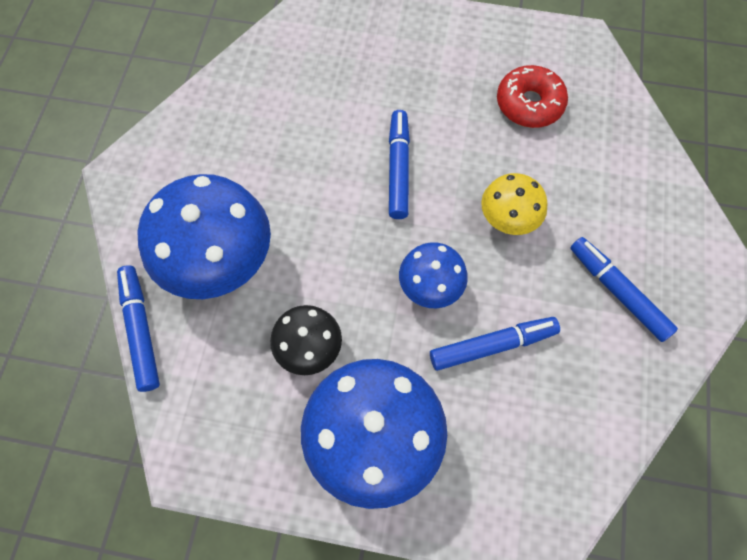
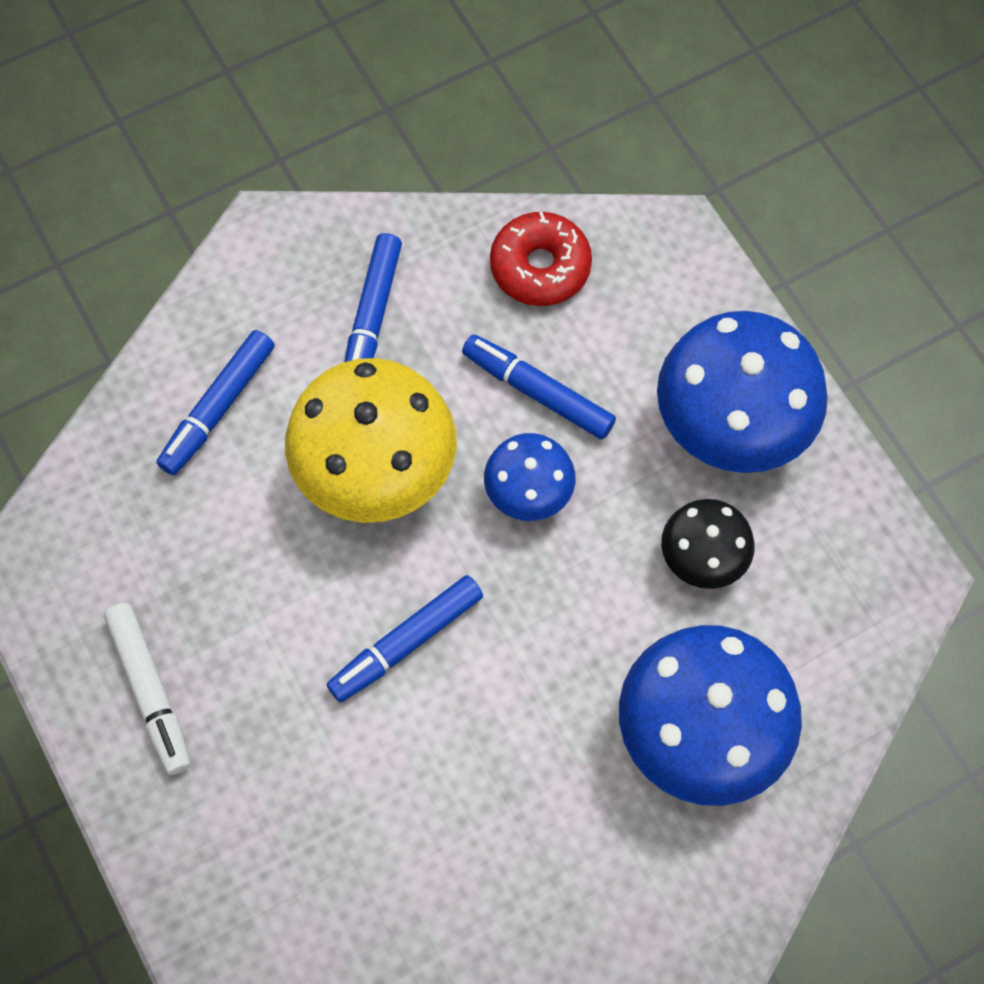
camera: 130 degrees left, 0 degrees up
blue marker [117,265,160,392] -> blue marker moved to [156,330,275,475]
yellow mushroom [481,173,548,235] -> yellow mushroom [285,358,457,523], size x1.84
red donut [497,65,568,128] -> red donut moved to [490,212,592,306]
none -> white marker [104,603,191,775]

